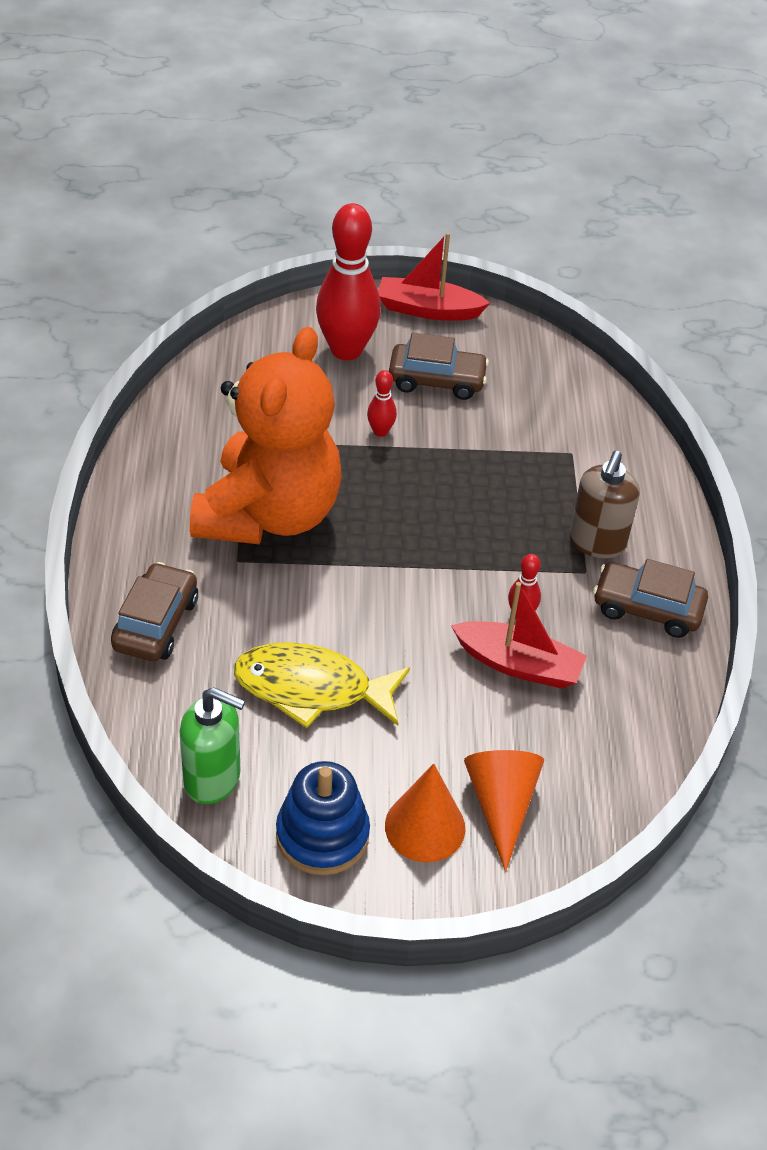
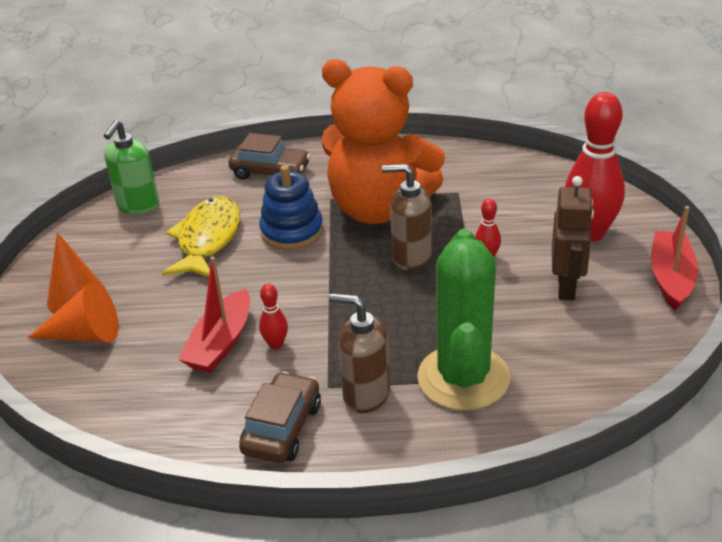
camera: 95 degrees right, 10 degrees down
blue stacking toy [276,761,370,875] -> blue stacking toy moved to [259,165,323,250]
brown car [389,333,489,400] -> brown robot [552,176,594,300]
none -> brown soap dispenser [382,164,432,271]
none -> green cactus [417,229,510,411]

